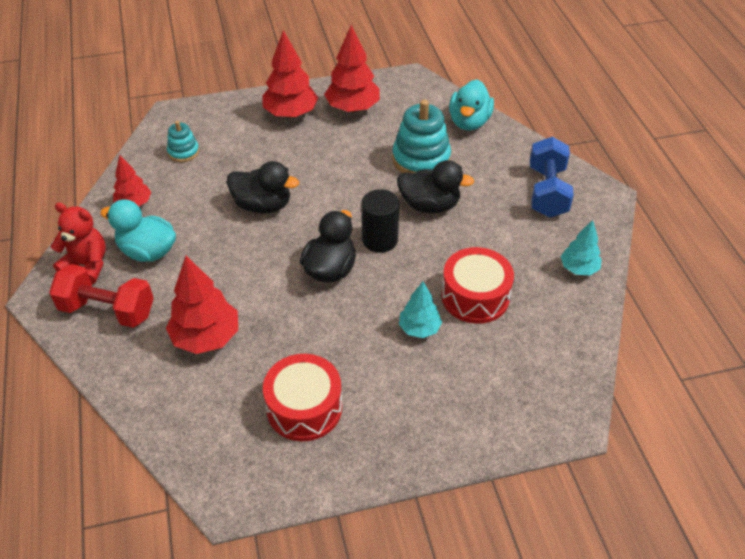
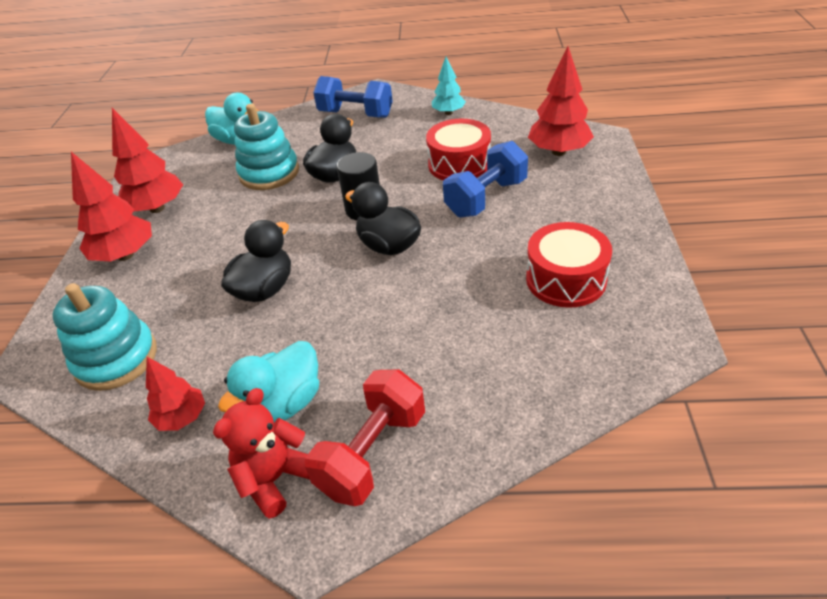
camera: 70 degrees left, 5 degrees down
red tree [166,256,238,354] -> red tree moved to [528,46,594,156]
turquoise stacking toy [167,121,199,162] -> turquoise stacking toy [52,283,157,391], size x1.84
turquoise tree [399,281,442,338] -> blue dumbbell [443,141,528,218]

